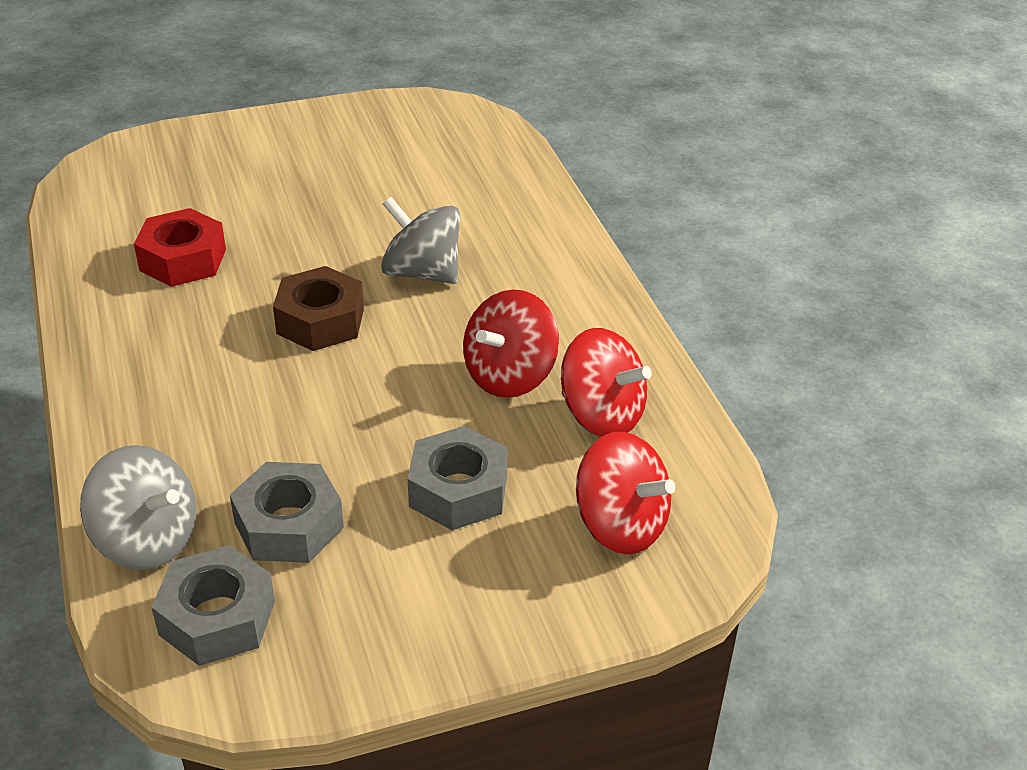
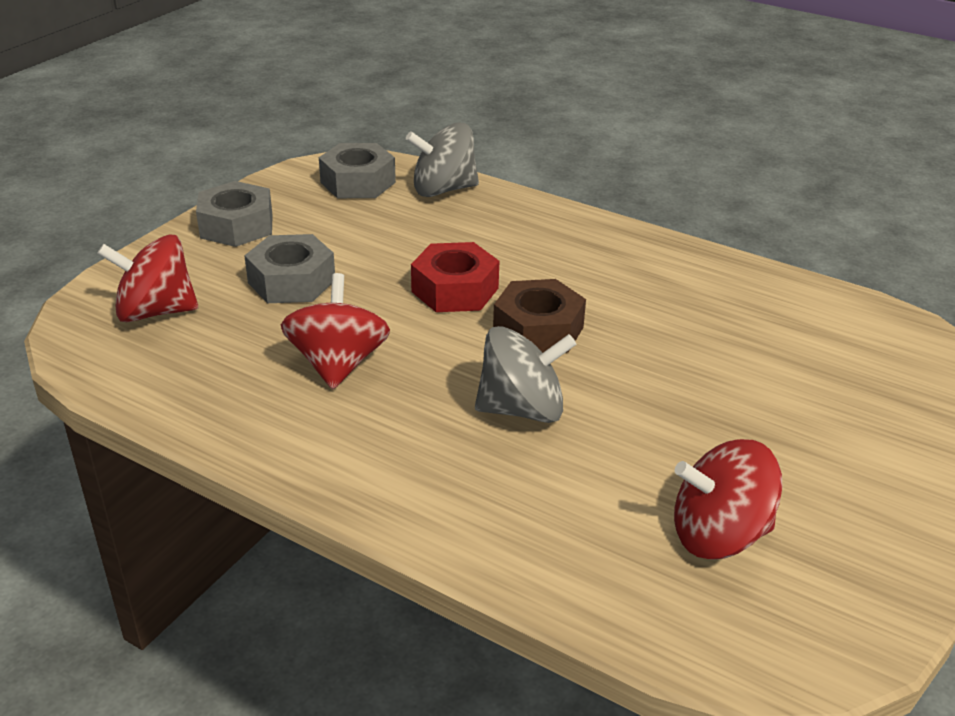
camera: 140 degrees right, 5 degrees down
red nut [134,208,226,287] -> red nut moved to [411,242,499,312]
grey nut [230,462,344,563] -> grey nut moved to [196,181,273,247]
red spinning top [561,328,652,437] -> red spinning top moved to [674,439,783,559]

